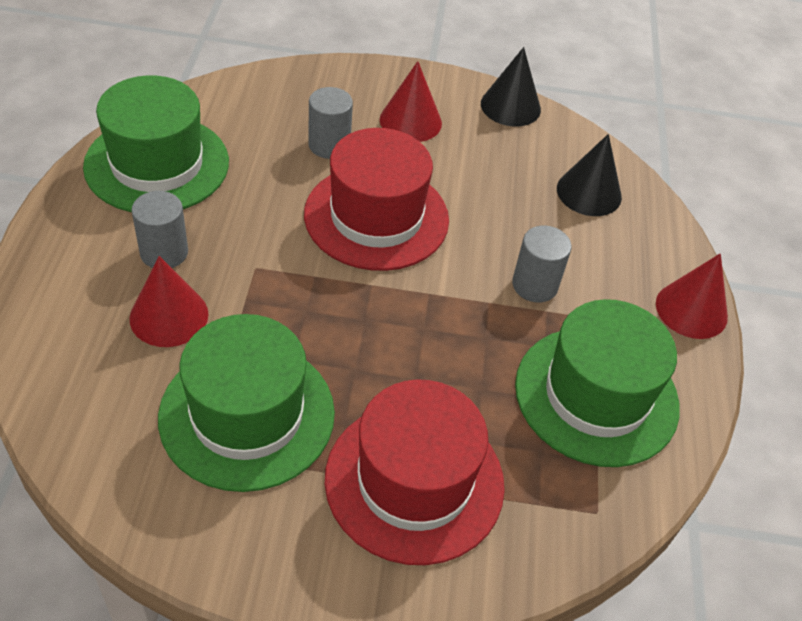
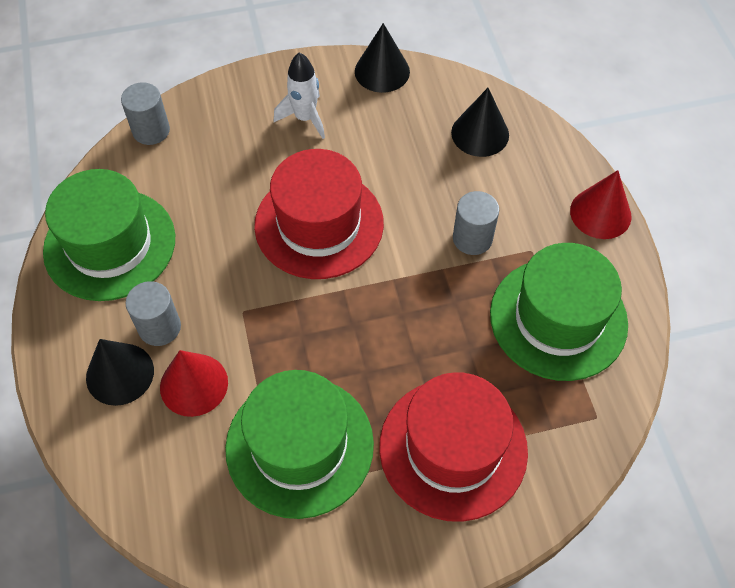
camera: 15 degrees left, 10 degrees up
grey cylinder [308,87,353,159] -> grey cylinder moved to [121,82,170,145]
red cone [380,61,442,142] -> white rocket [274,52,325,139]
none -> black cone [86,339,154,406]

